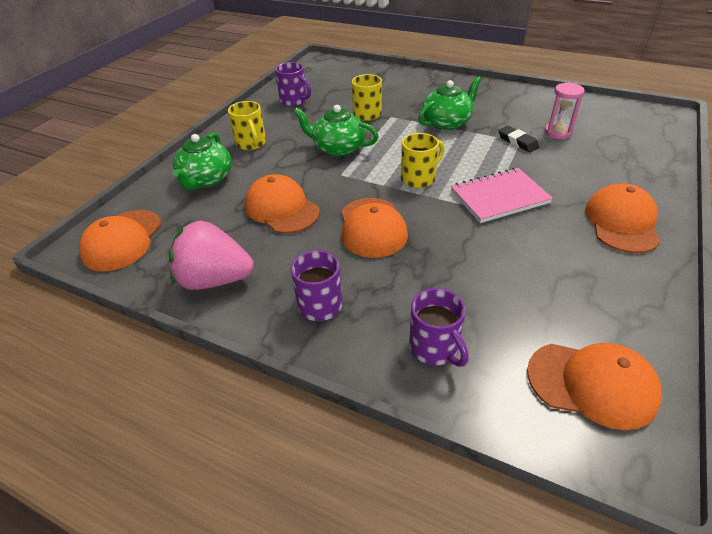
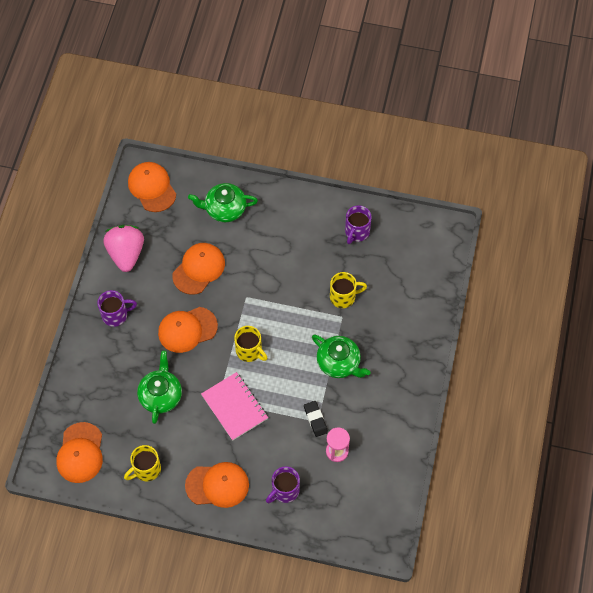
camera: 75 degrees right, 20 degrees up
orange cap [79,210,162,272] -> orange cap turned 60 degrees clockwise [128,162,176,212]
yellow mug [228,101,266,150] -> yellow mug moved to [124,445,161,482]
green teapot [293,105,379,156] -> green teapot moved to [137,350,182,424]
purple mug [409,288,469,367] -> purple mug moved to [266,466,300,503]
black eraser [498,126,539,152] -> black eraser turned 60 degrees counterclockwise [304,401,328,437]

